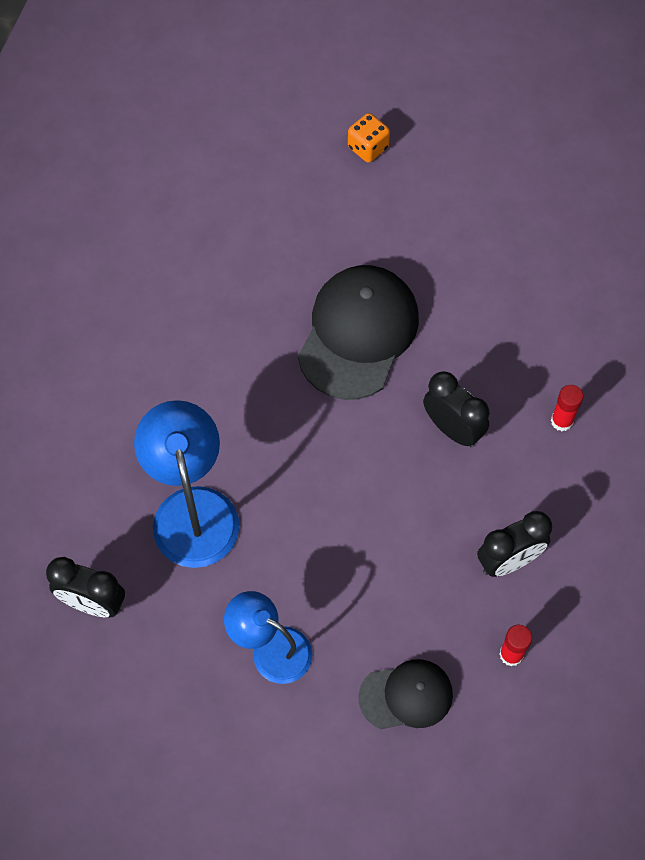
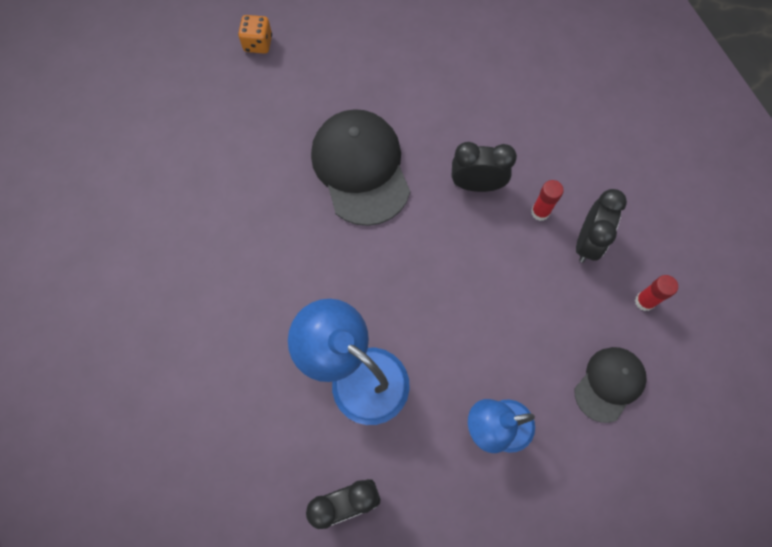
camera: 40 degrees left, 5 degrees up
red glue stick [551,385,583,431] -> red glue stick moved to [531,180,564,221]

